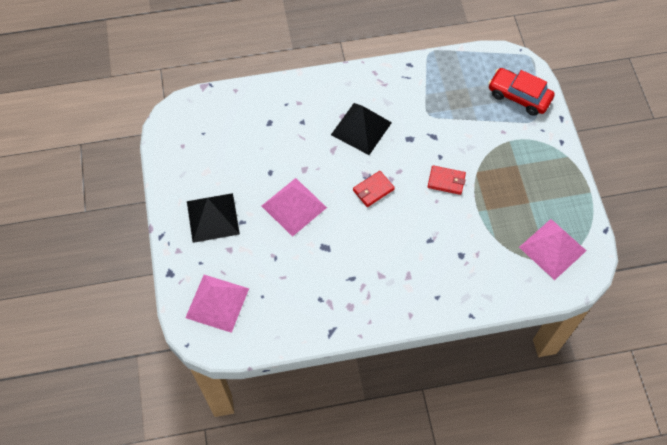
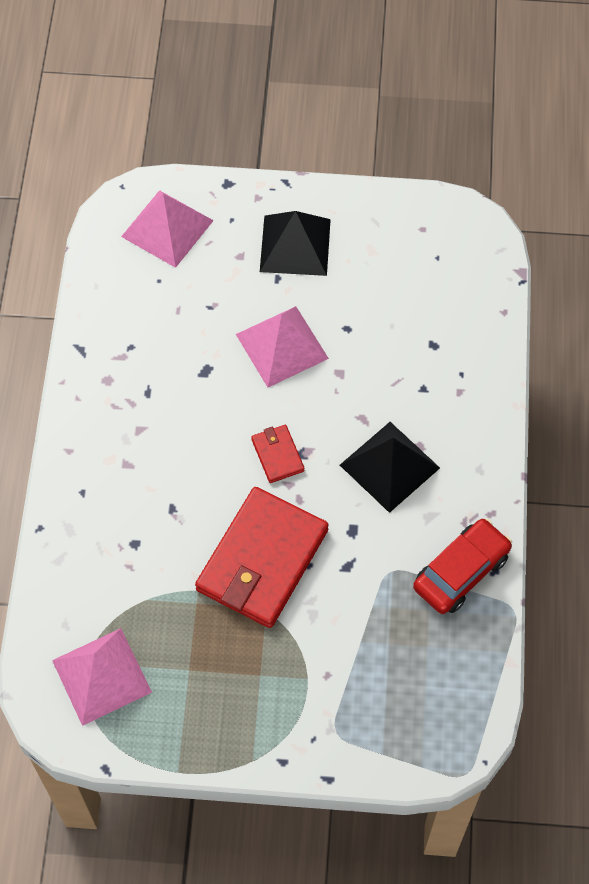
camera: 105 degrees right, 0 degrees up
red wallet [428,165,466,195] -> red wallet [195,487,329,628], size x2.23
red car [488,68,555,116] -> red car moved to [413,519,512,614]

